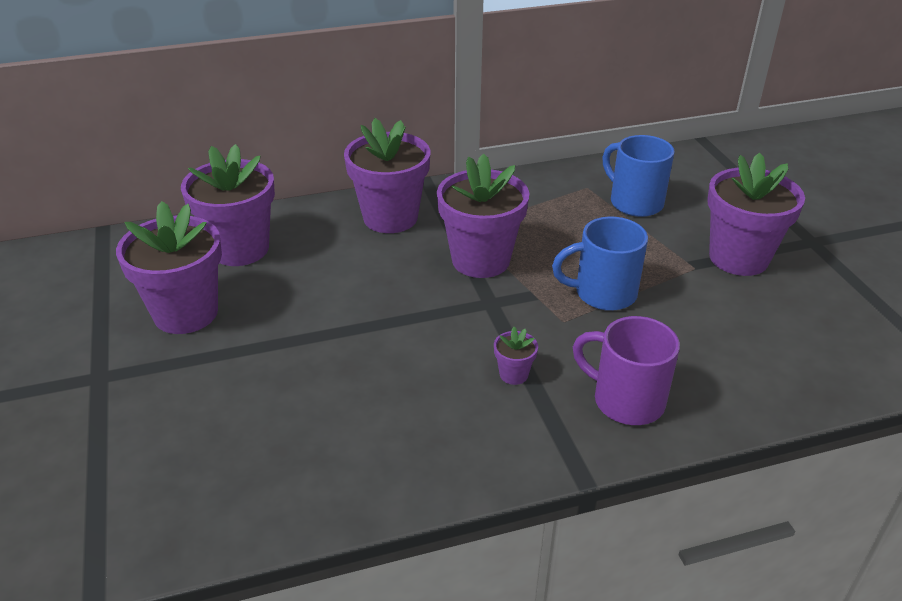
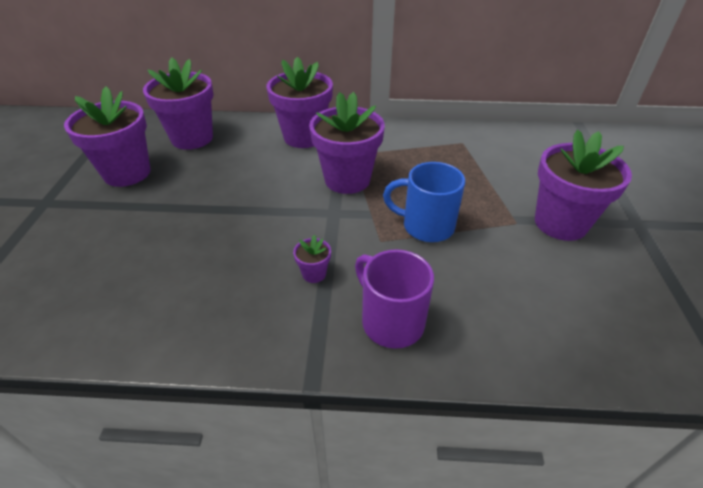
camera: 20 degrees right, 5 degrees up
blue mug [602,135,675,217] -> none

